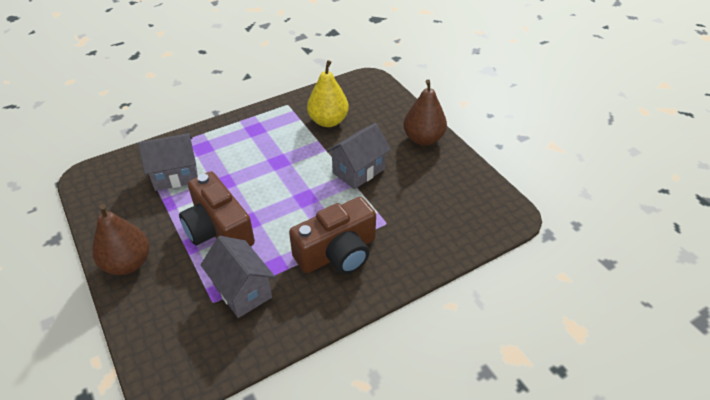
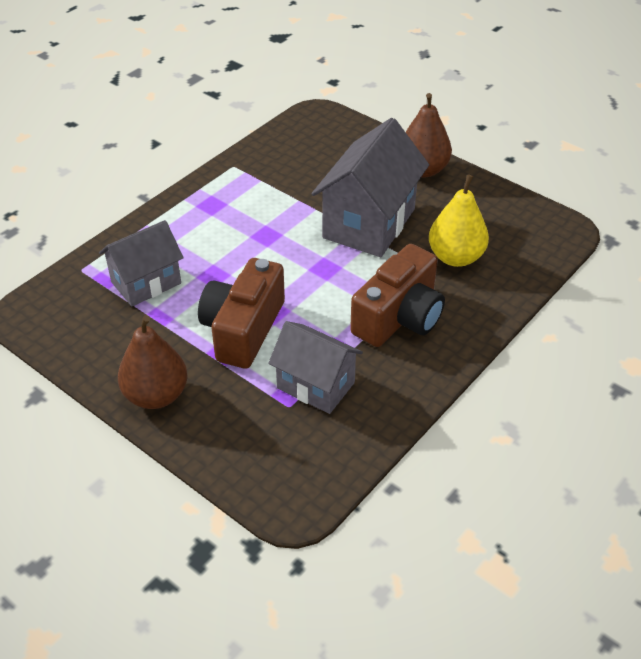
camera: 20 degrees left, 0 degrees up
brown camera [179,171,255,247] -> brown camera turned 75 degrees clockwise [198,258,285,369]
yellow pear [307,60,349,127] -> yellow pear moved to [429,174,489,267]
grey house [327,123,391,189] -> grey house [312,118,429,257], size x1.58

